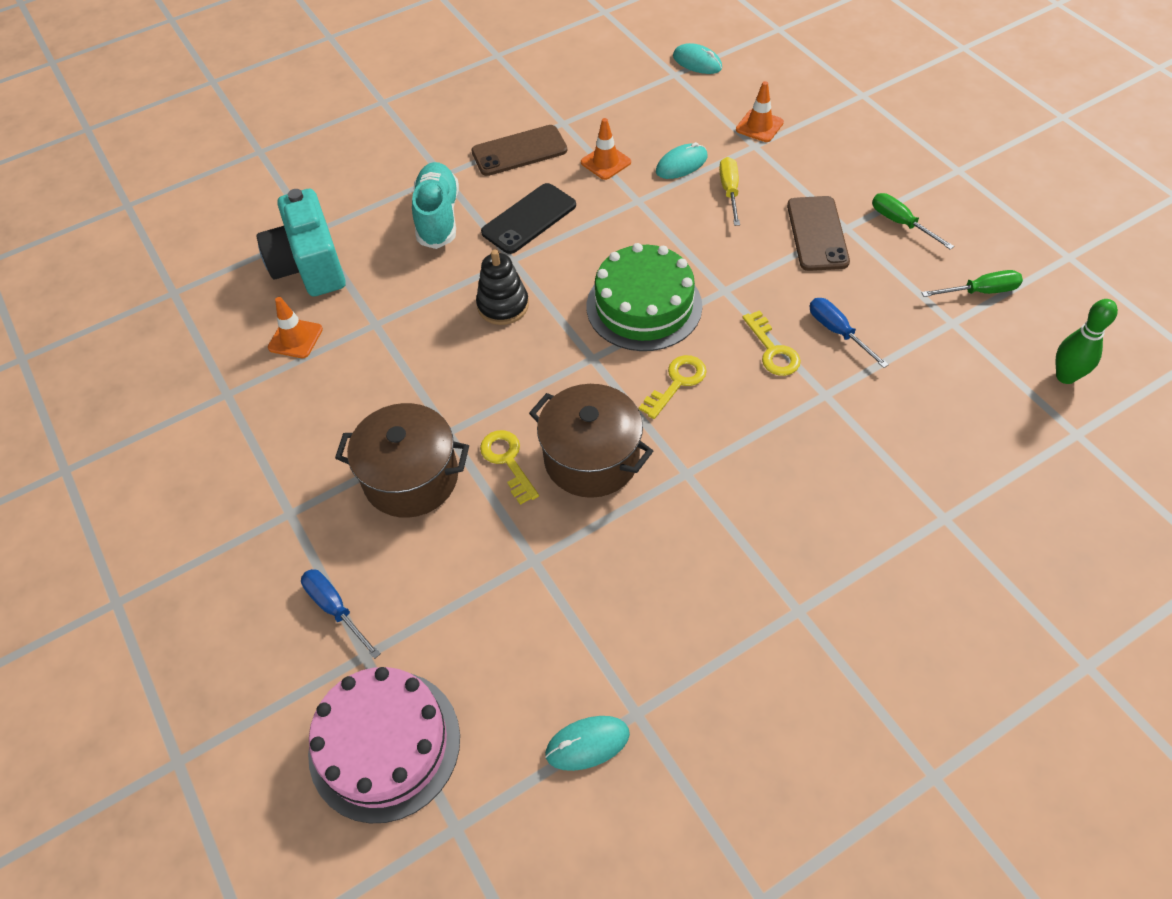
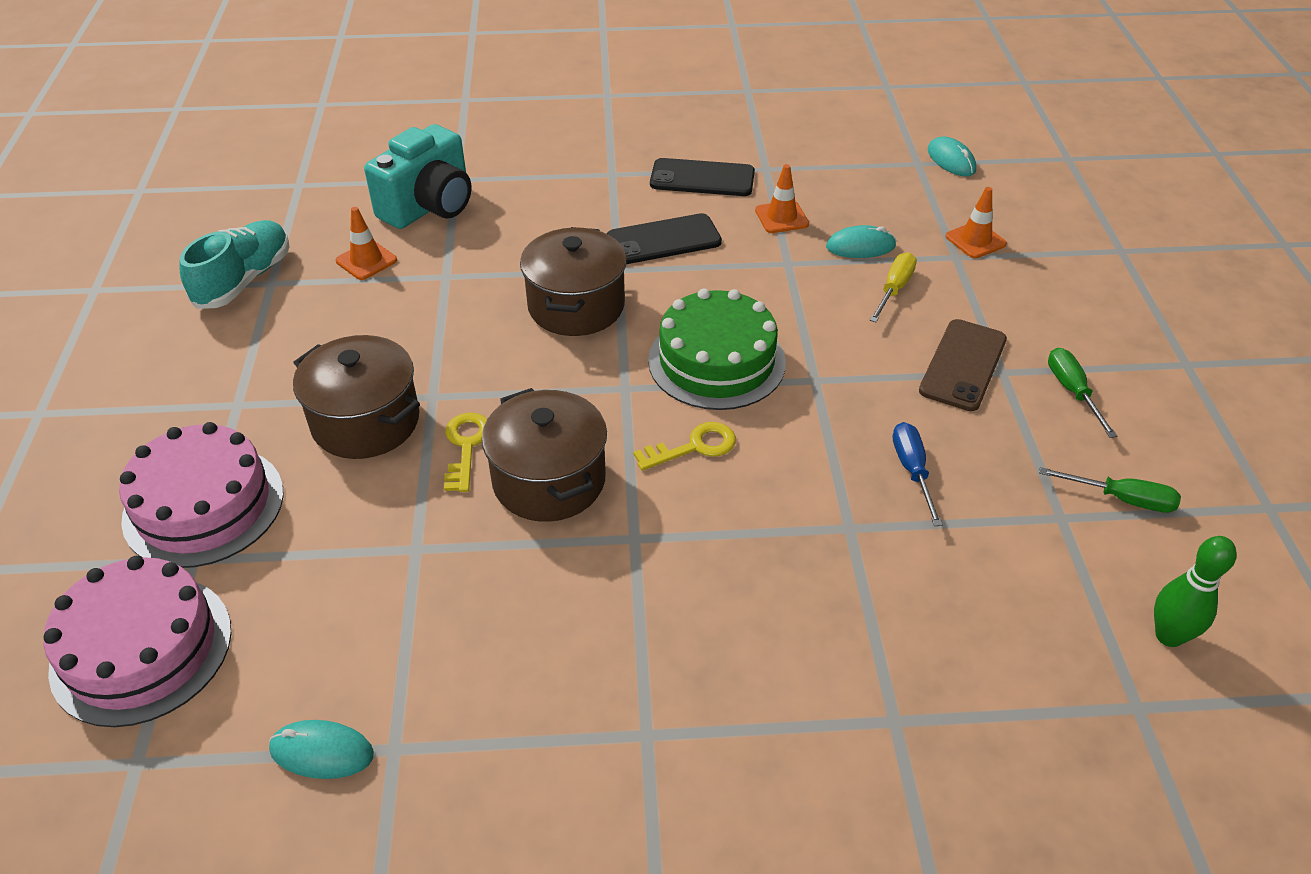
camera: 25 degrees right, 10 degrees down
turquoise camera [257,189,346,297] -> turquoise camera turned 150 degrees counterclockwise [364,124,472,229]
blue screwdriver [301,569,381,659] -> pink cake [119,422,284,568]
turquoise shoe [412,162,459,249] -> turquoise shoe moved to [179,220,290,309]
brown phone [471,125,568,176] -> black phone [650,158,755,196]
black stacking toy [476,250,529,325] -> brown pot [520,227,627,336]
yellow key [743,310,801,376] -> none

